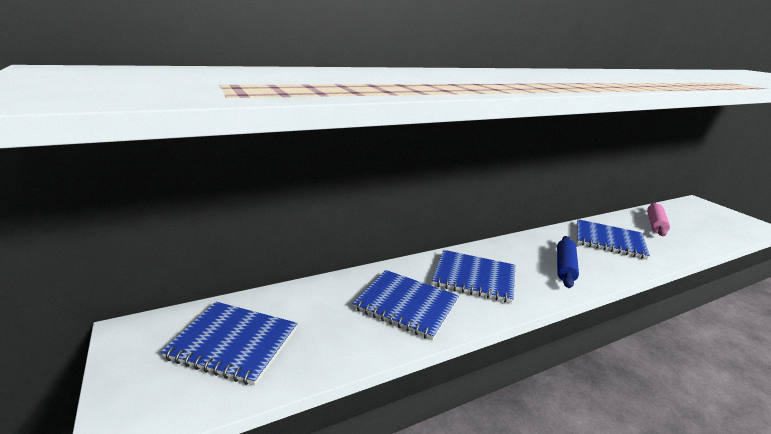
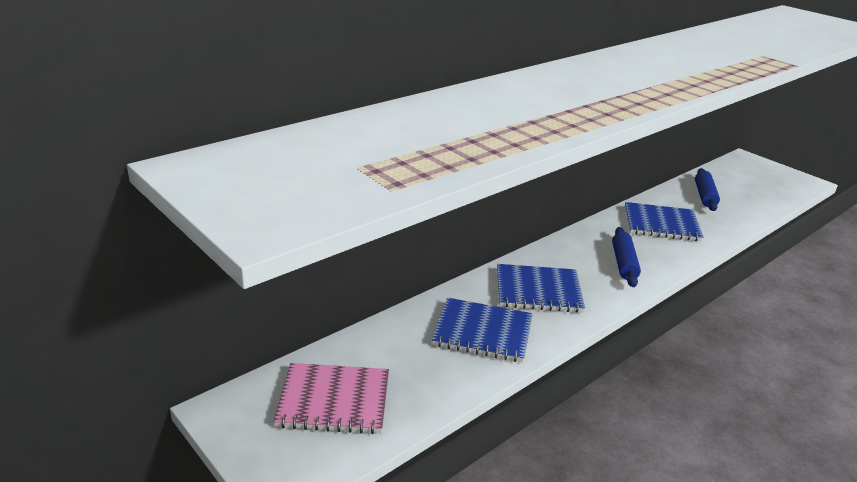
camera: 15 degrees left, 5 degrees up
blue notebook [161,301,297,386] -> pink notebook [274,363,389,434]
pink rolling pin [647,203,670,236] -> blue rolling pin [695,168,720,211]

